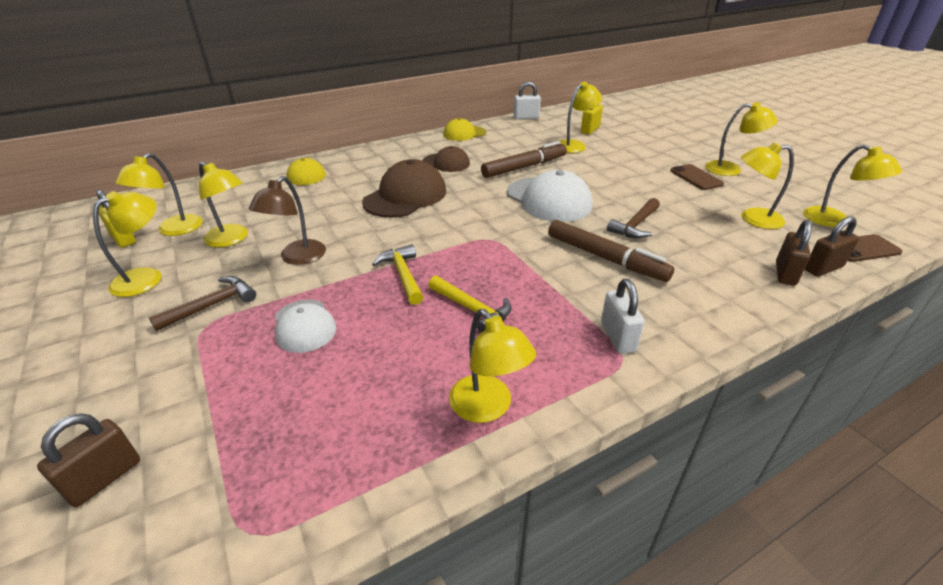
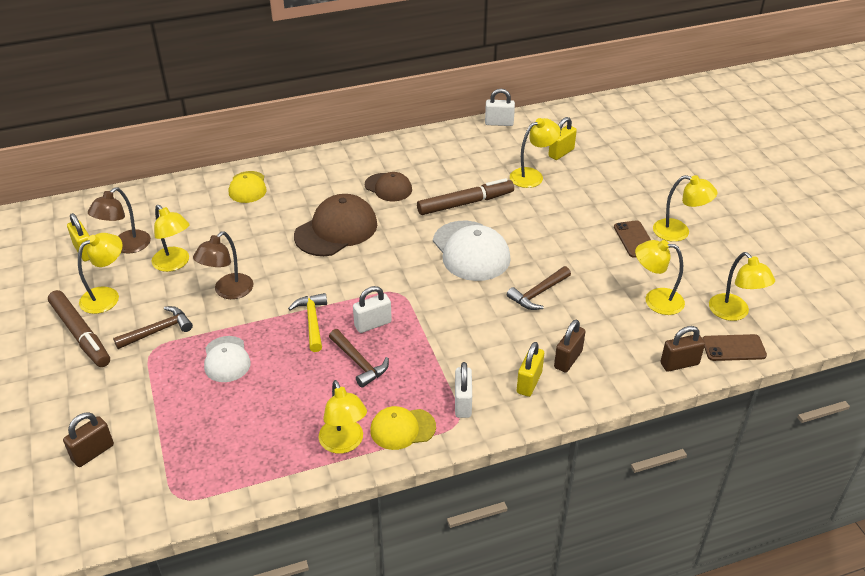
camera: 10 degrees right, 5 degrees up
yellow lamp [115,153,203,236] -> brown lamp [88,187,151,253]
yellow hammer [428,276,511,333] -> brown hammer [329,329,389,388]
yellow cap [443,118,486,141] -> yellow cap moved to [370,406,436,450]
brown marker [548,220,674,282] -> brown marker moved to [48,290,110,367]
brown padlock [776,220,812,286] -> brown padlock moved to [554,319,586,373]
none -> white padlock [353,286,392,333]
none -> yellow padlock [517,342,544,397]

